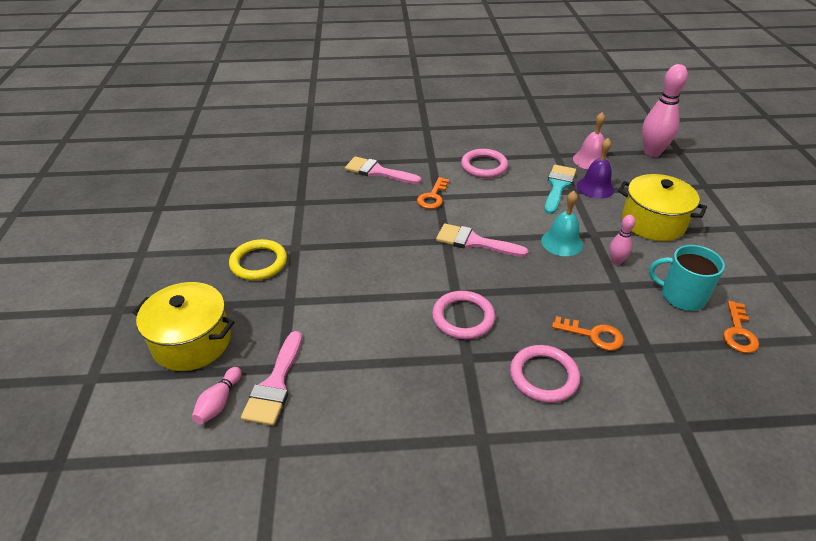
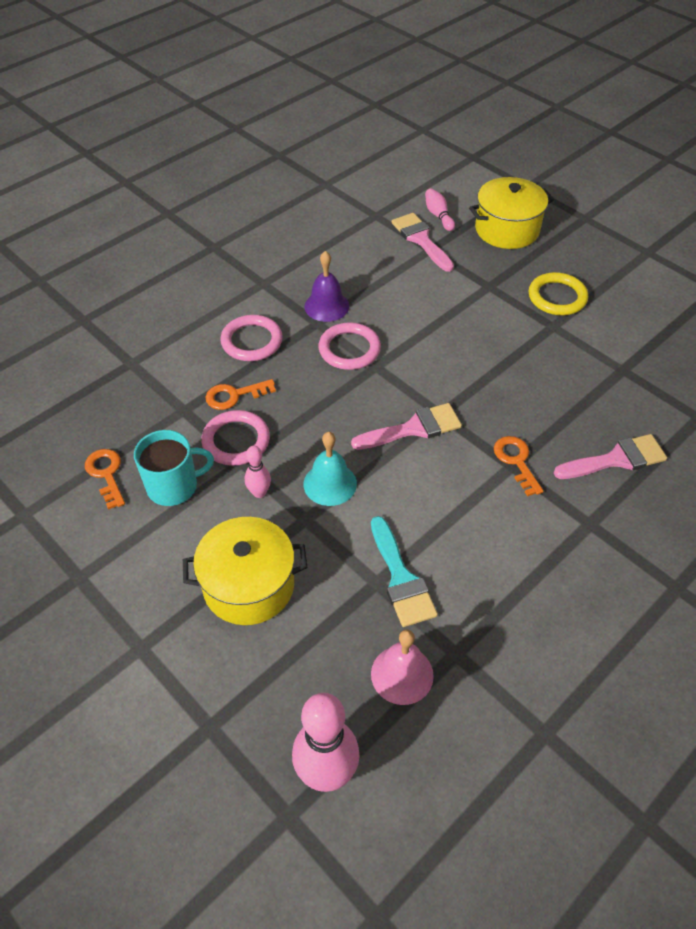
camera: 140 degrees right, 10 degrees up
pink ring [461,149,508,178] -> pink ring moved to [201,410,270,466]
purple bell [577,138,615,199] -> purple bell moved to [304,251,349,322]

